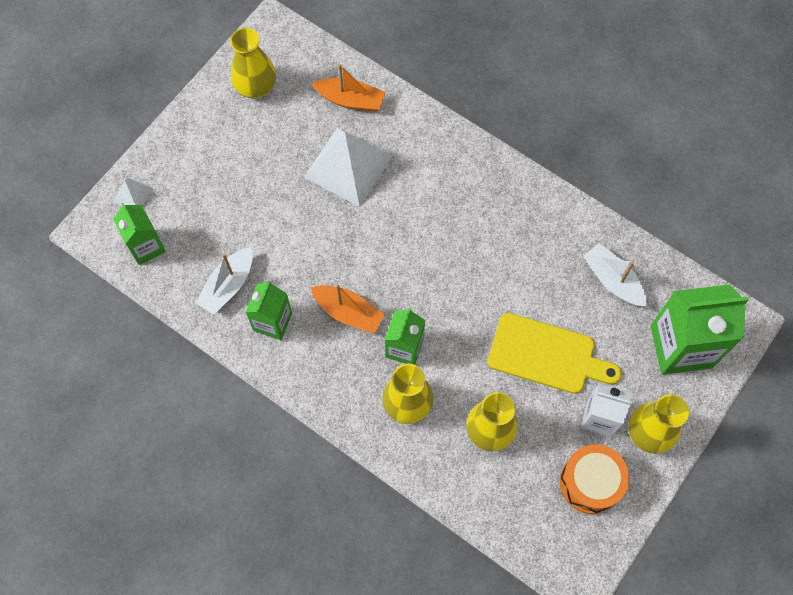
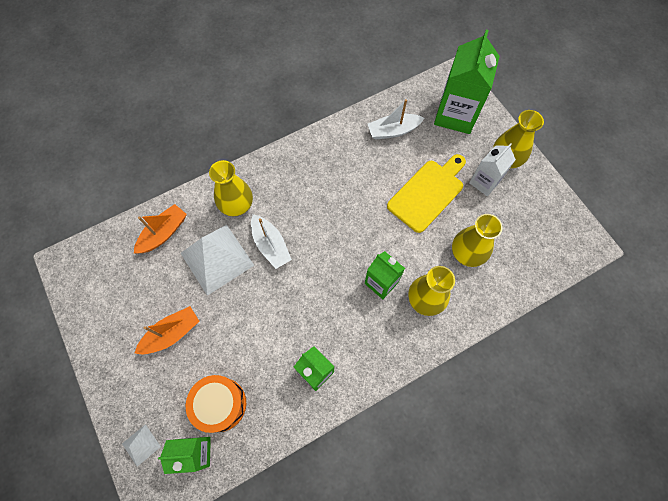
camera: 65 degrees left, 0 degrees up
white boat [196,247,253,315] -> white boat moved to [251,214,292,269]
yellow vase [230,28,276,98] -> yellow vase moved to [209,160,253,216]
orange boat [310,284,385,334] -> orange boat moved to [134,306,200,354]
orange drum [560,444,630,514] -> orange drum moved to [186,375,246,433]

